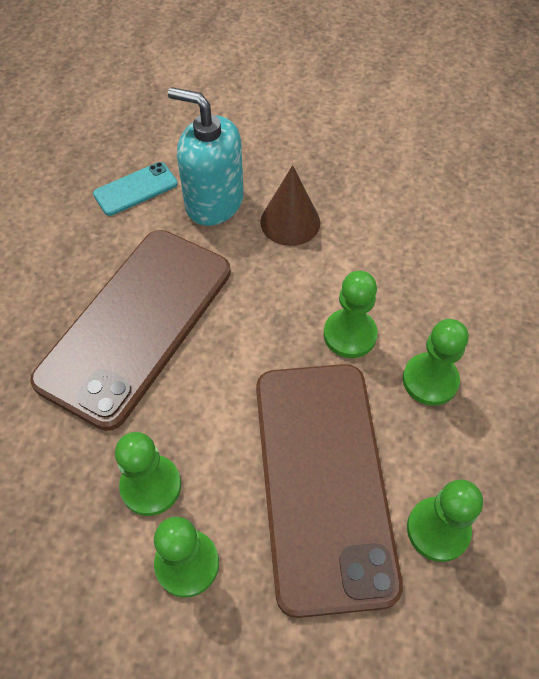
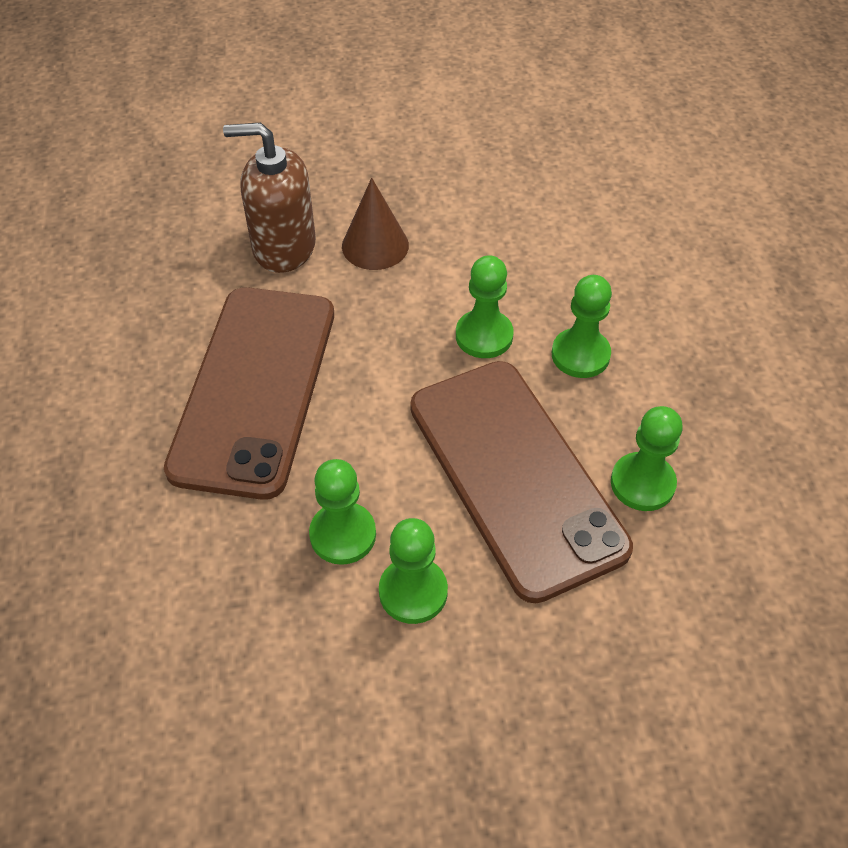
camera: 20 degrees left, 5 degrees down
turquoise phone [93,162,178,216] -> none
turquoise soap dispenser [168,87,244,226] -> brown soap dispenser [223,123,316,273]

